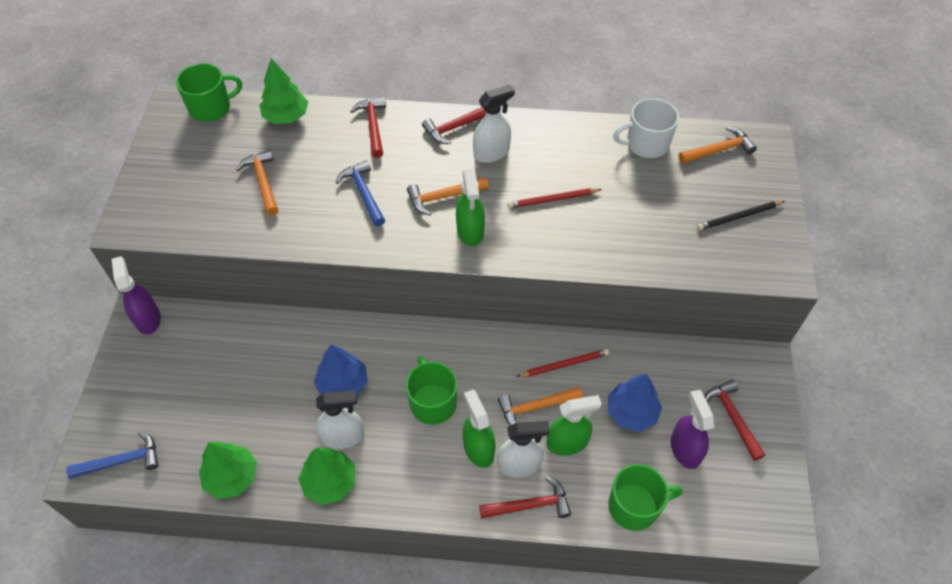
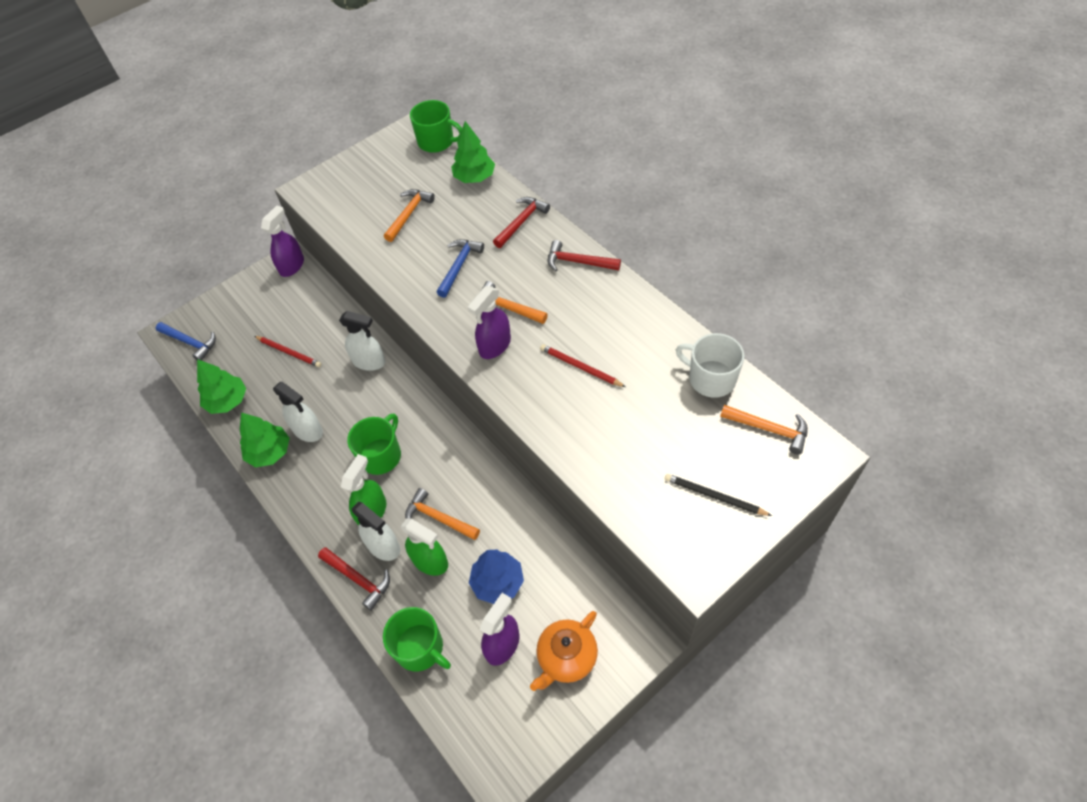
camera: 50 degrees right, 0 degrees up
blue tree [314,344,368,397] -> none
green spray bottle [456,168,485,246] -> purple spray bottle [468,286,511,359]
white spray bottle [473,85,515,163] -> white spray bottle moved to [339,311,385,371]
red pencil [516,349,609,377] -> red pencil moved to [254,336,321,367]
red hammer [704,380,765,461] -> orange teapot [530,611,598,691]

